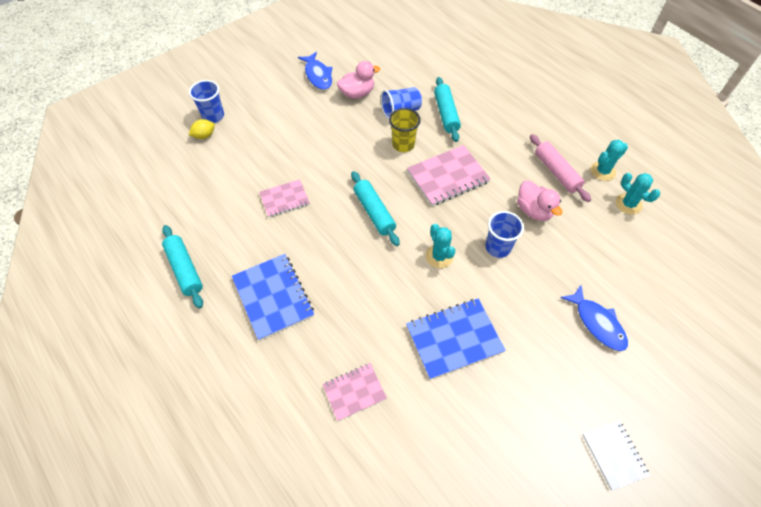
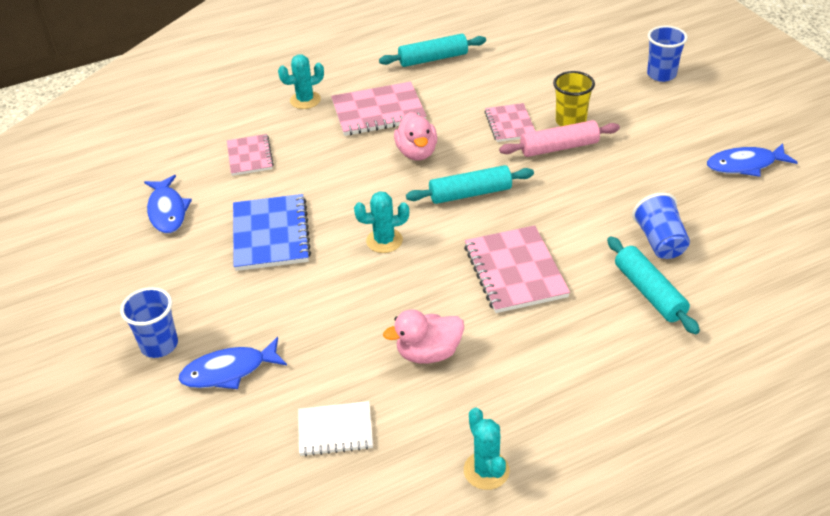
camera: 105 degrees right, 15 degrees down
yellow lemon [189,119,215,139] -> none
blue notebook [232,254,314,341] -> pink notebook [331,82,427,136]
pink duck [337,61,380,99] -> pink duck moved to [394,112,437,160]
yellow cup [389,108,421,152] -> yellow cup moved to [553,71,595,126]
turquoise rolling pin [434,77,461,142] -> turquoise rolling pin turned 60 degrees clockwise [607,236,700,334]
blue cup [485,211,524,258] -> blue cup moved to [120,287,178,358]
pink rolling pin [530,134,591,202] -> pink rolling pin moved to [499,120,620,157]
white notebook [583,420,650,491] -> white notebook moved to [298,401,373,456]
turquoise cactus [616,173,660,215] -> turquoise cactus moved to [278,54,324,109]
none -> blue fish [144,175,192,233]

